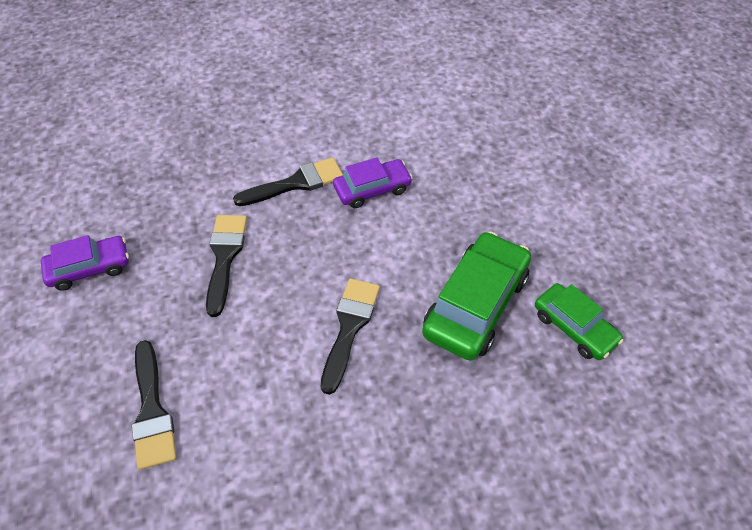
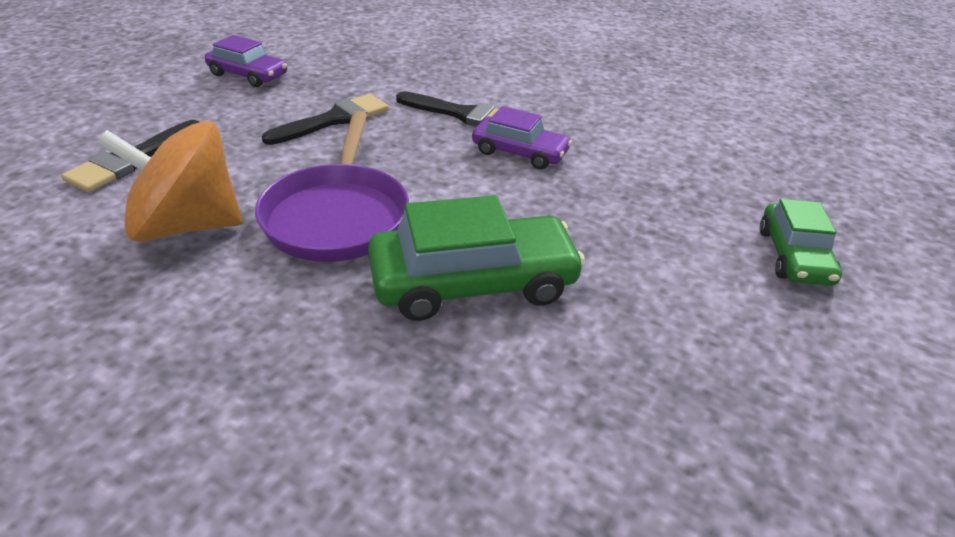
camera: 45 degrees right, 15 degrees down
black brush [321,279,380,395] -> purple pan [255,111,409,262]
green car [535,283,623,360] -> green car moved to [760,199,842,286]
none -> orange spinning top [97,121,242,242]

